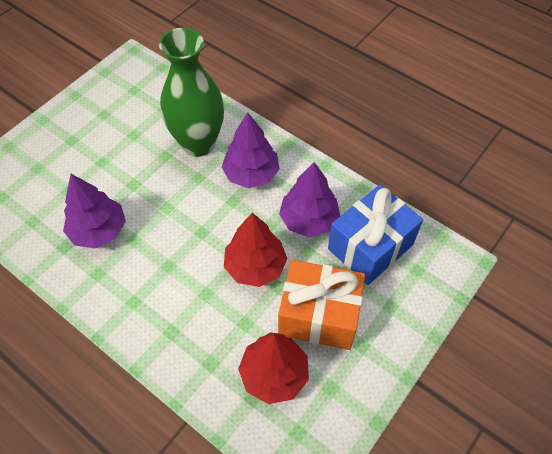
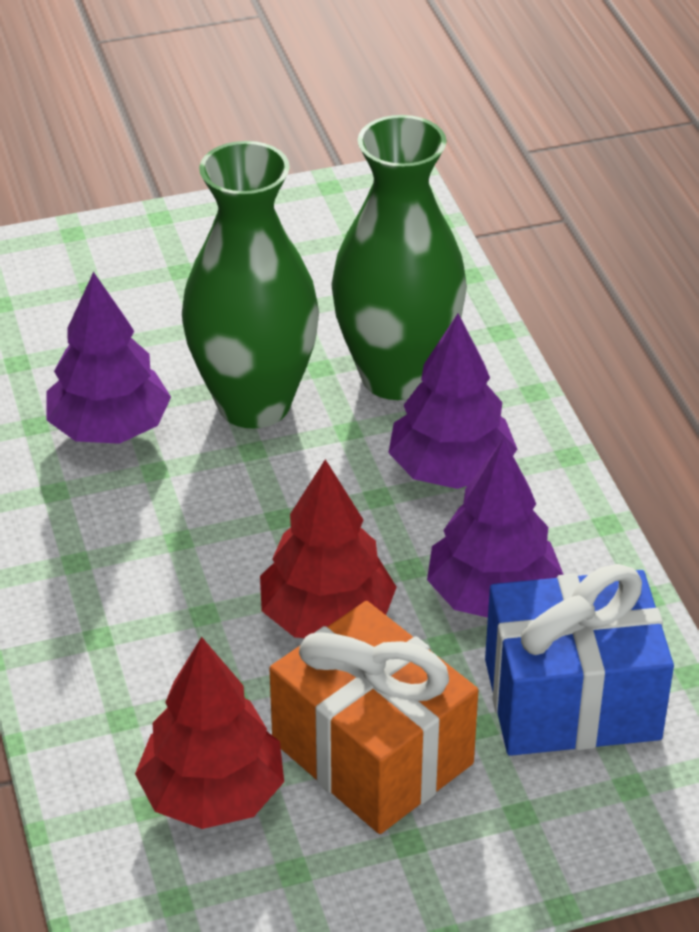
camera: 35 degrees right, 15 degrees down
none -> green vase [182,141,319,429]

